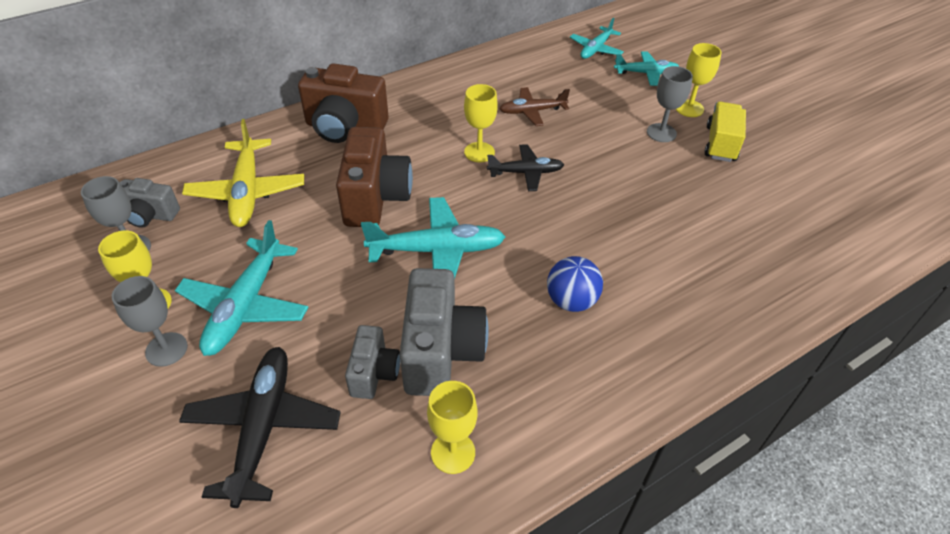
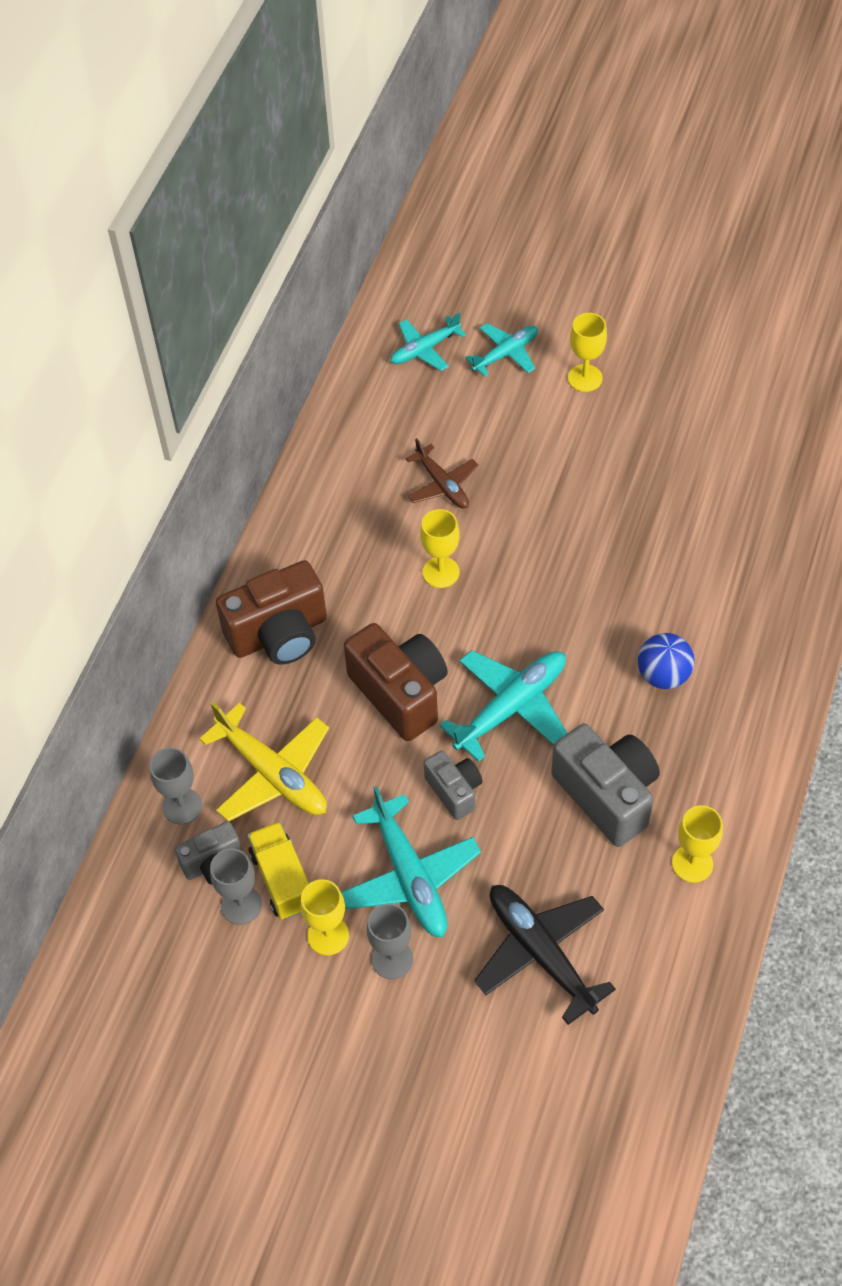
camera: 35 degrees left, 10 degrees up
grey camera [345,325,400,399] -> grey camera moved to [424,750,483,820]
black plane [487,144,564,191] -> none
brown plane [499,87,570,126] -> brown plane turned 75 degrees counterclockwise [405,438,478,508]
turquoise plane [570,18,624,59] -> turquoise plane turned 60 degrees clockwise [390,312,466,371]
grey goblet [647,66,693,142] -> grey goblet moved to [150,747,202,825]
yellow truck [704,101,746,162] -> yellow truck moved to [247,822,309,919]

